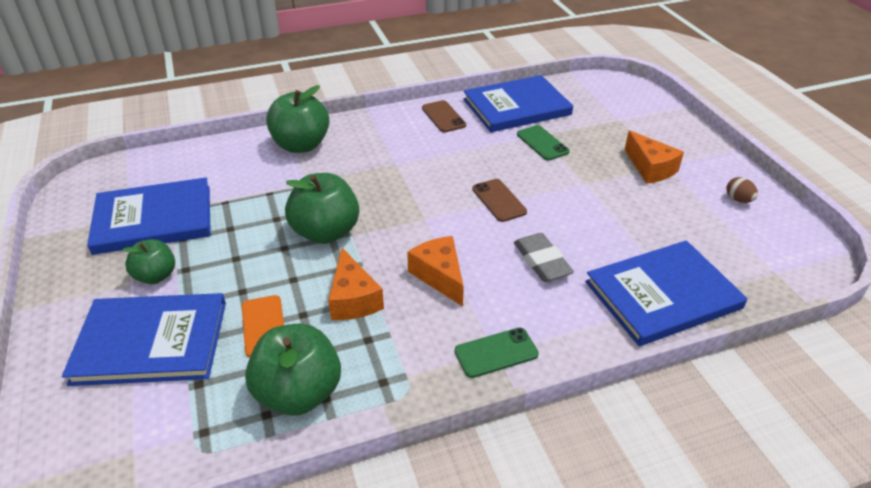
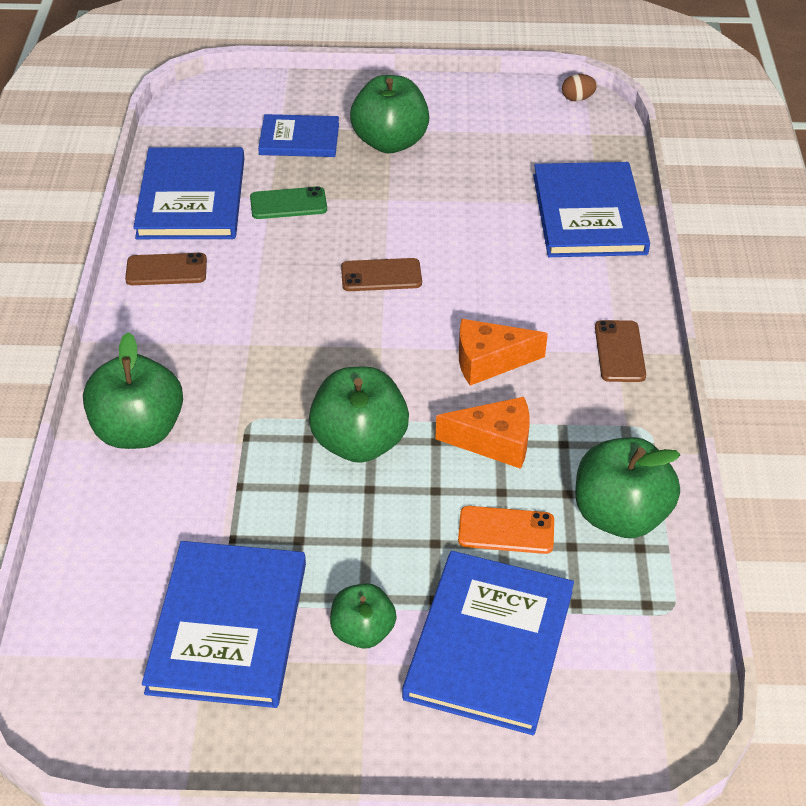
camera: 70 degrees left, 5 degrees up
green phone [455,328,539,378] -> brown phone [595,320,646,382]
grey eraser [514,233,574,282] -> none
orange cheese [625,130,684,184] -> green apple [350,75,429,153]
brown egg [726,177,758,203] -> brown egg moved to [562,74,597,102]
none -> blue book [258,114,339,157]

